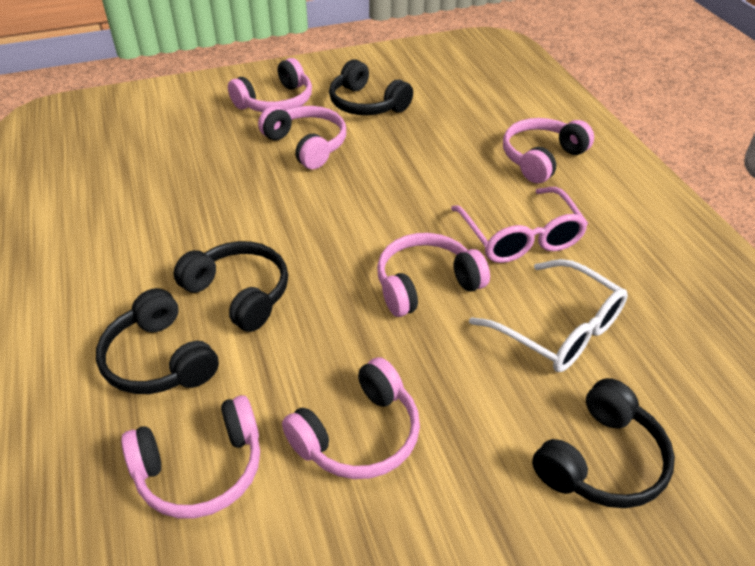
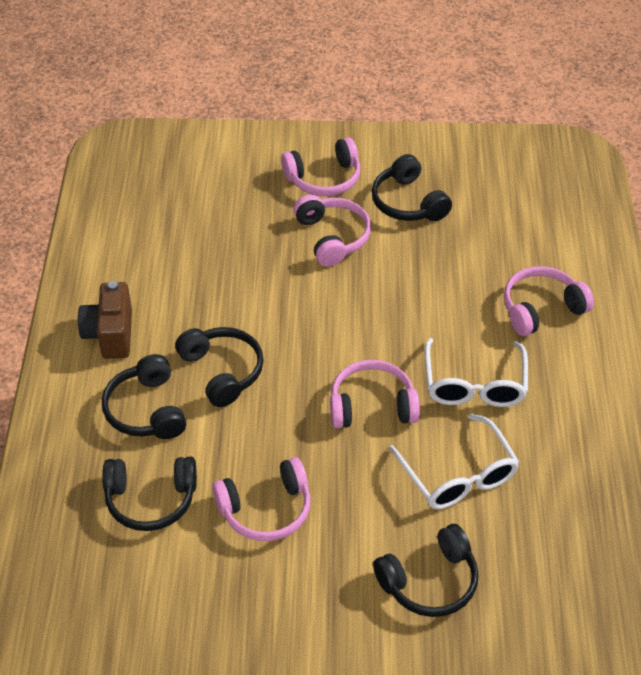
camera: 20 degrees right, 5 degrees up
pink headphones [121,395,260,518] -> black headphones [102,457,197,531]
pink glasses [451,187,588,263] -> white glasses [424,338,528,407]
none -> brown camera [78,281,132,359]

